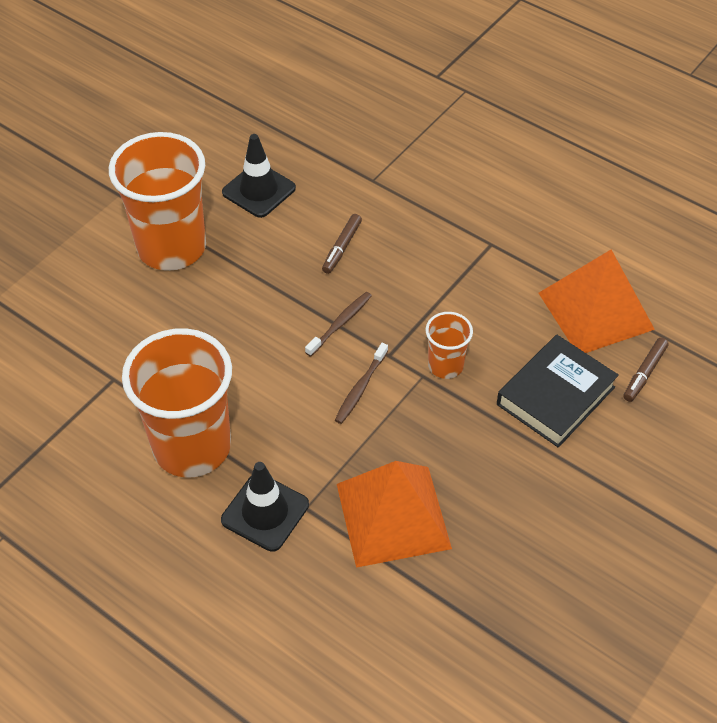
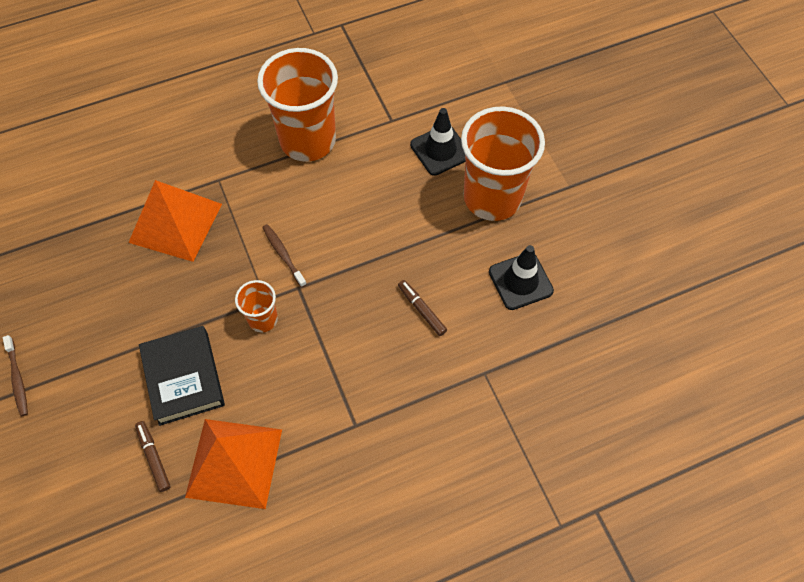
camera: 120 degrees right, 10 degrees up
black traffic cone [221,462,309,552] -> black traffic cone moved to [410,108,466,176]
brown toothbrush [305,292,372,357] -> brown toothbrush moved to [3,335,28,416]

